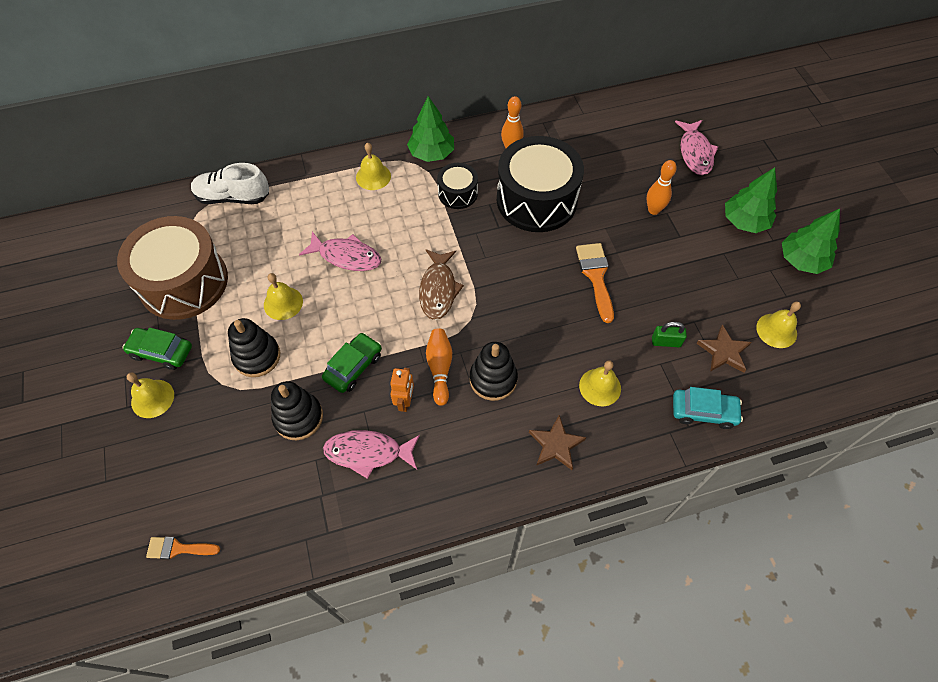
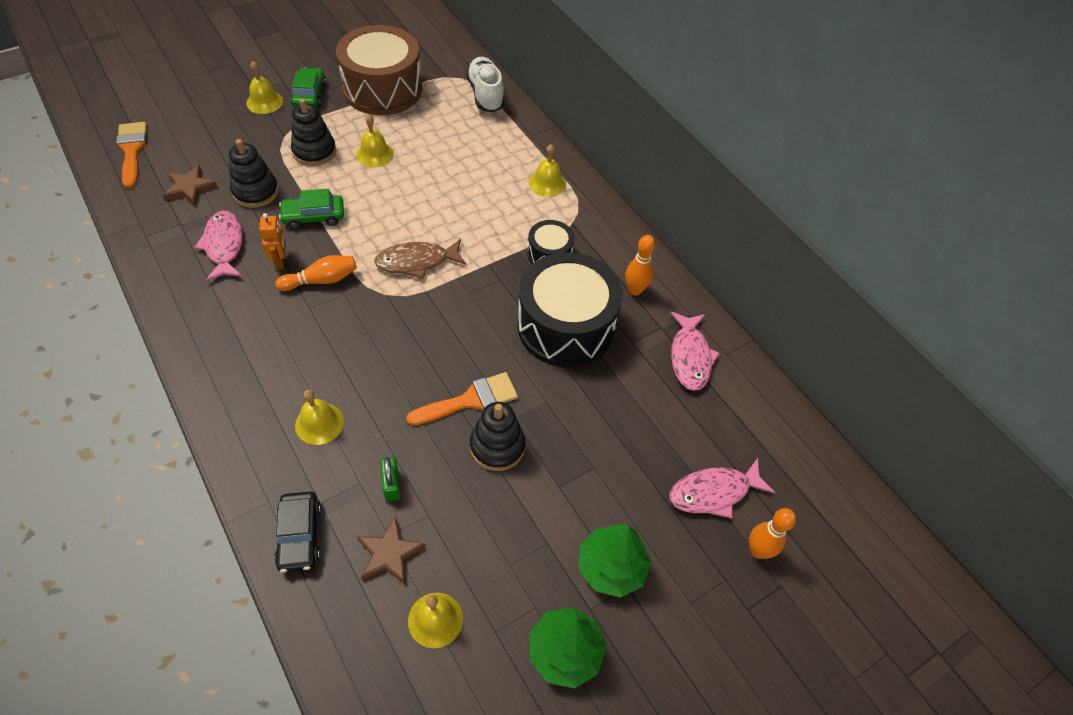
camera: 70 degrees right, 5 degrees down
orange brush [146,537,220,559] -> orange brush [116,122,147,189], size x1.59
pink fish [299,232,381,271] -> pink fish moved to [671,312,720,391]
green car [322,333,382,393] -> green car turned 150 degrees clockwise [279,189,344,229]
orange robot [390,368,414,412] -> orange robot turned 90 degrees counterclockwise [259,213,286,269]
green tree [407,96,454,162] -> none
black stacking toy [470,342,518,401] -> black stacking toy moved to [470,402,525,471]
brown star [529,415,586,470] -> brown star moved to [163,165,218,206]
orange bowling pin [646,160,677,215] -> orange bowling pin moved to [749,508,796,559]
turquoise car [673,387,743,429] -> black car [274,492,321,573]

